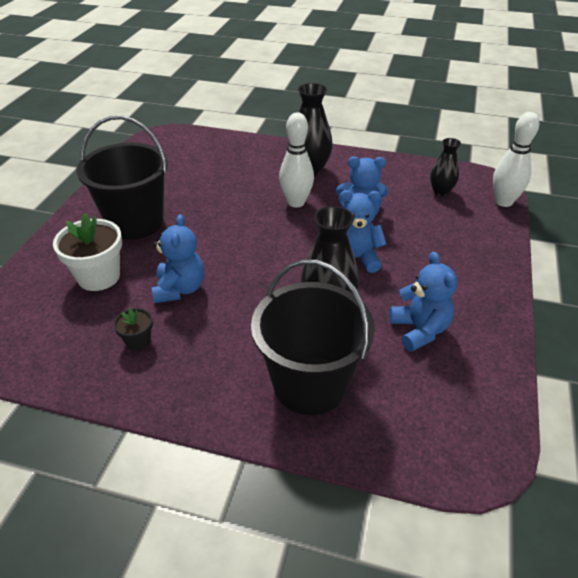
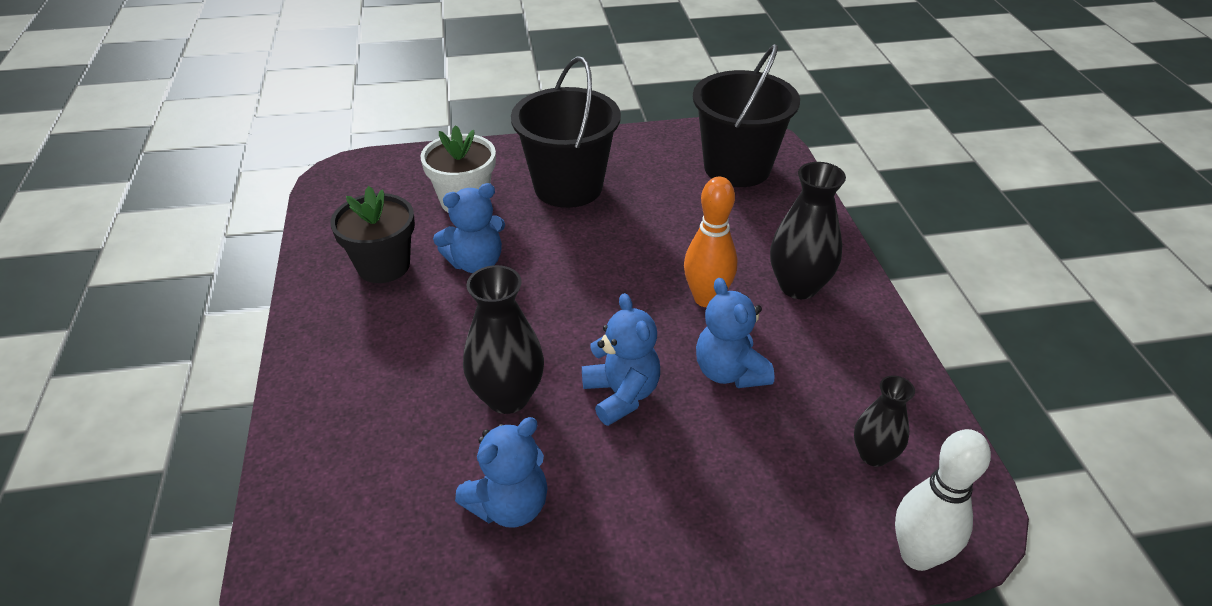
camera: 65 degrees right, 0 degrees up
black flower pot [114,308,153,351] -> black flower pot [330,186,415,283], size x1.91
black bucket [251,259,375,415] -> black bucket moved to [693,44,800,187]
white bowling pin [279,112,314,208] -> orange bowling pin [684,177,737,307]

